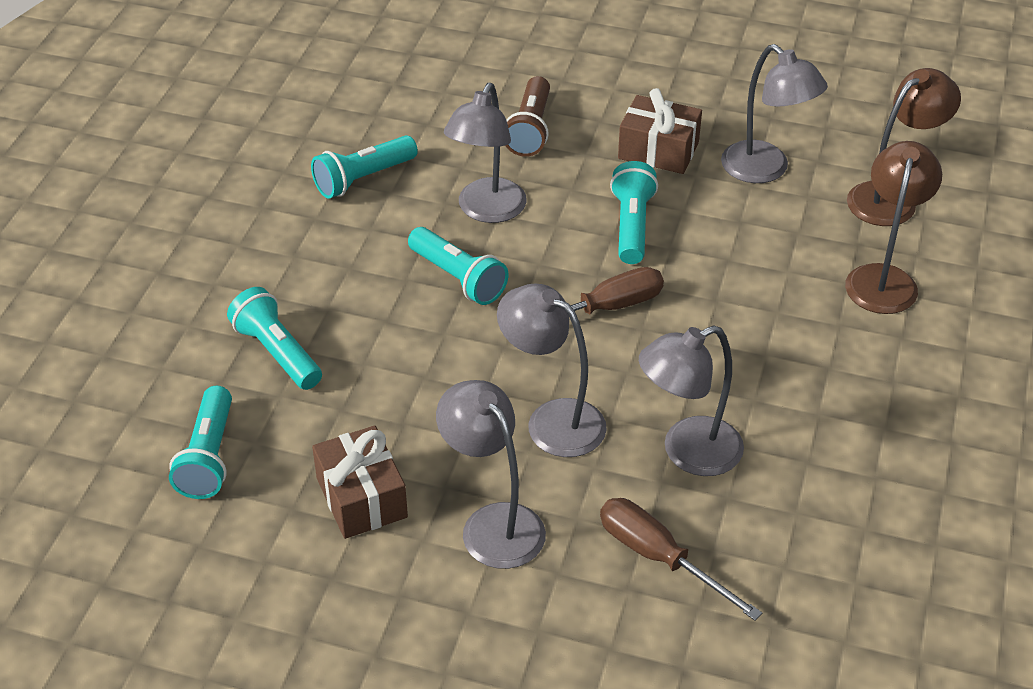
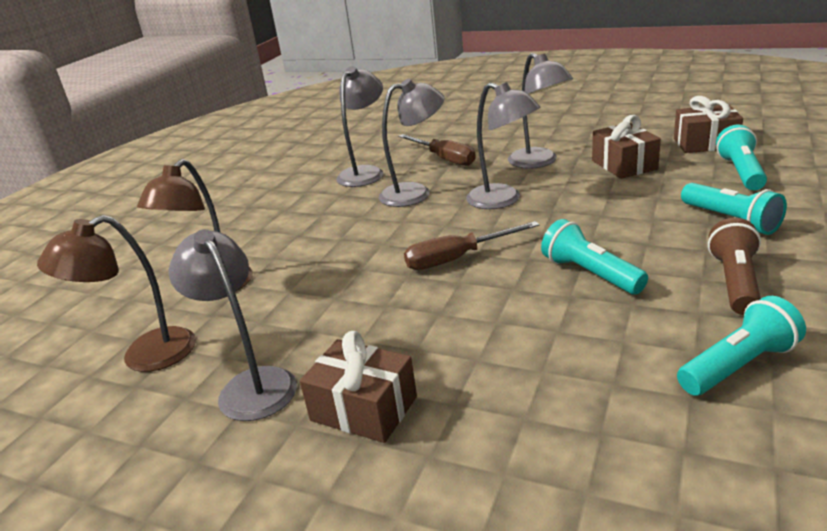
camera: 170 degrees left, 15 degrees down
grey lamp [444,83,527,223] -> grey lamp moved to [336,66,383,187]
brown flashlight [505,76,550,157] -> brown flashlight moved to [708,218,761,315]
turquoise flashlight [610,161,658,264] -> none
none -> brown gift [674,96,743,153]

